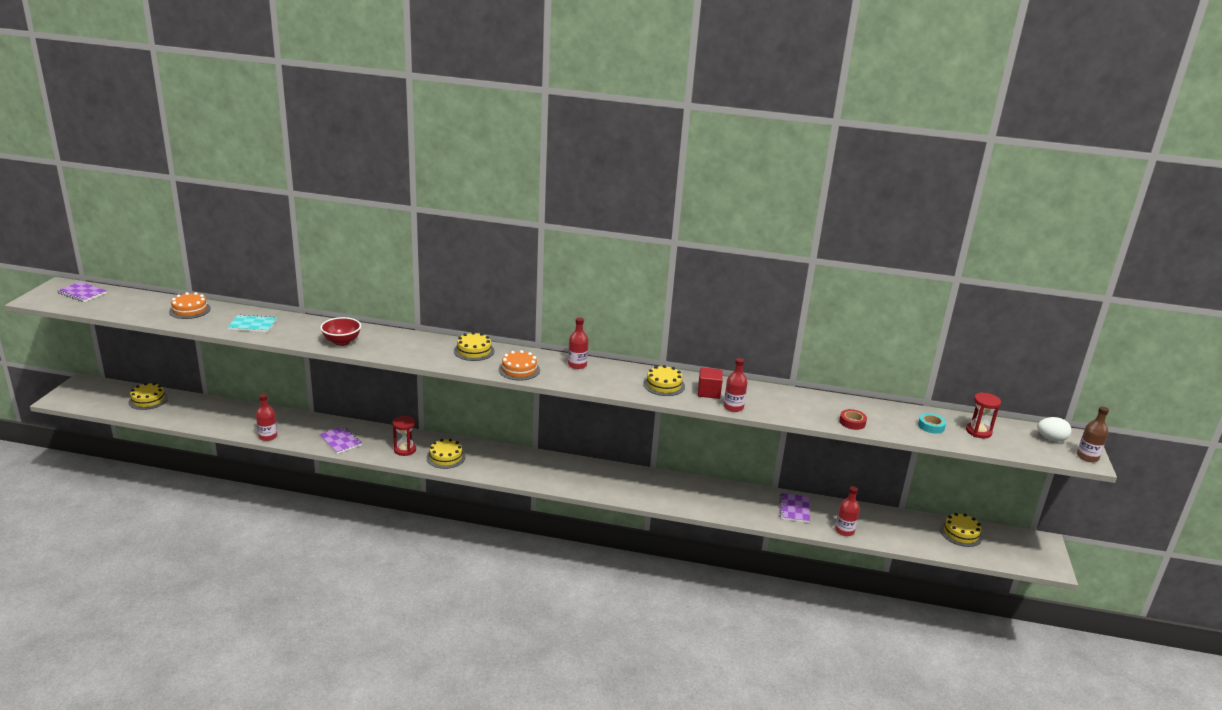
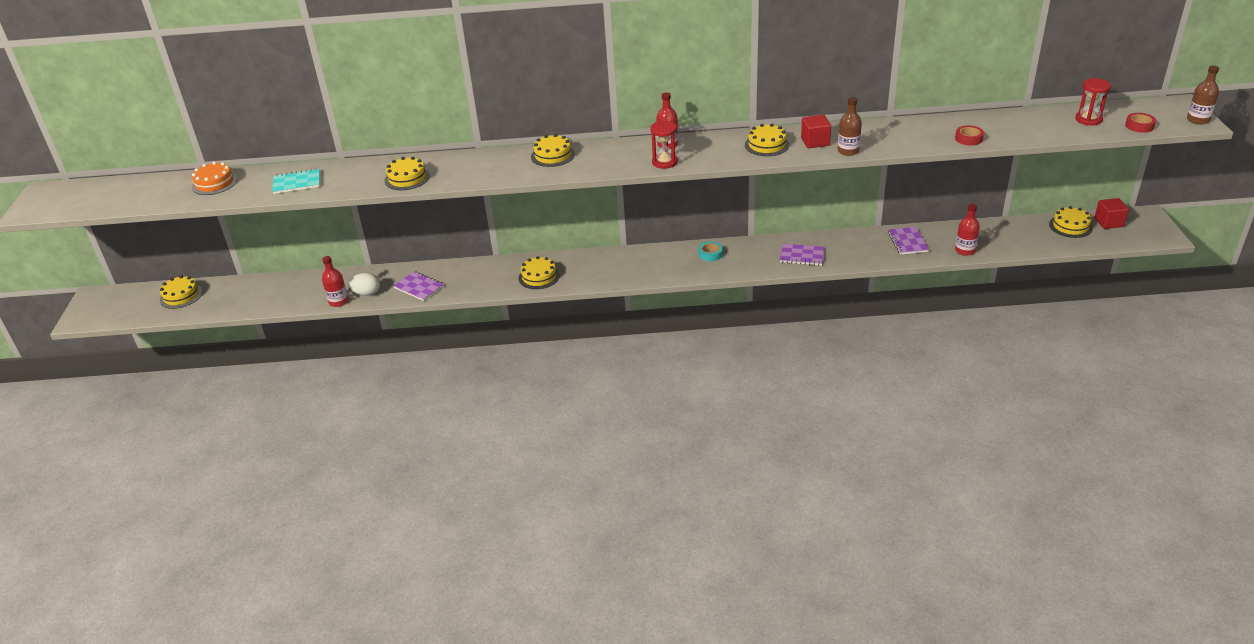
camera: 10 degrees left, 10 degrees up
purple notebook [57,282,107,302] -> purple notebook moved to [780,244,825,266]
red bowl [320,317,361,346] -> yellow cake [385,157,430,190]
red hourglass [393,416,416,456] -> red hourglass moved to [650,120,678,169]
orange cake [499,350,540,381] -> none
red bottle [724,358,747,412] -> brown bottle [838,97,862,156]
turquoise tape [918,413,946,434] -> turquoise tape moved to [698,241,723,261]
white egg [1037,417,1071,442] -> white egg moved to [348,273,380,296]
none -> red cube [1094,198,1129,229]
none -> red tape [1125,113,1156,133]

